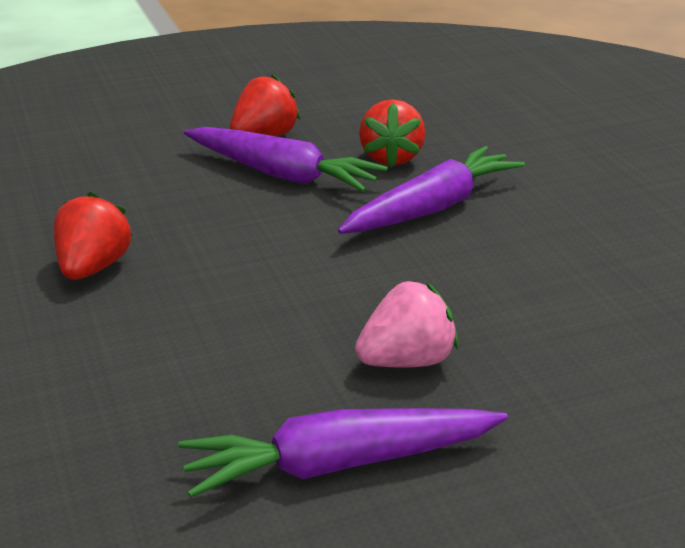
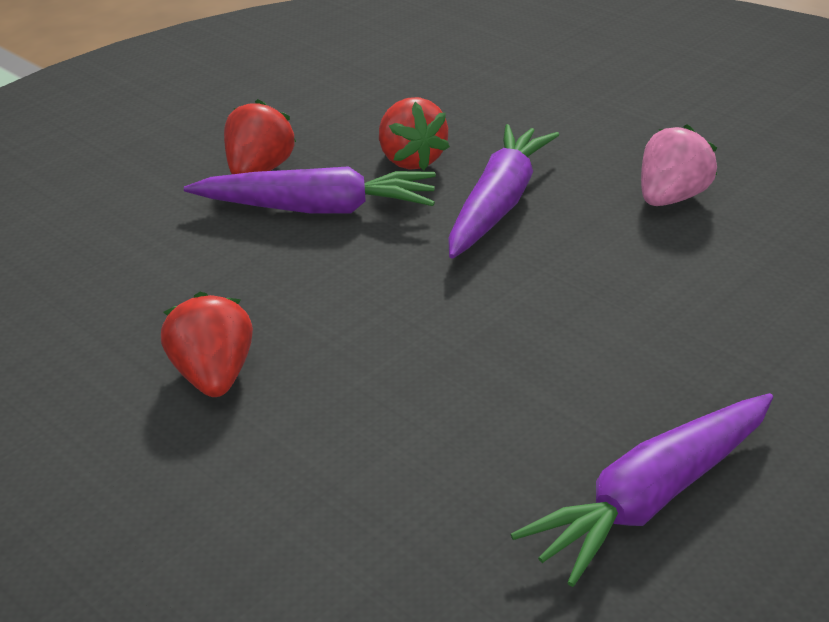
camera: 25 degrees left, 5 degrees up
pink strawberry [355,281,458,368] -> pink strawberry moved to [641,124,717,206]

